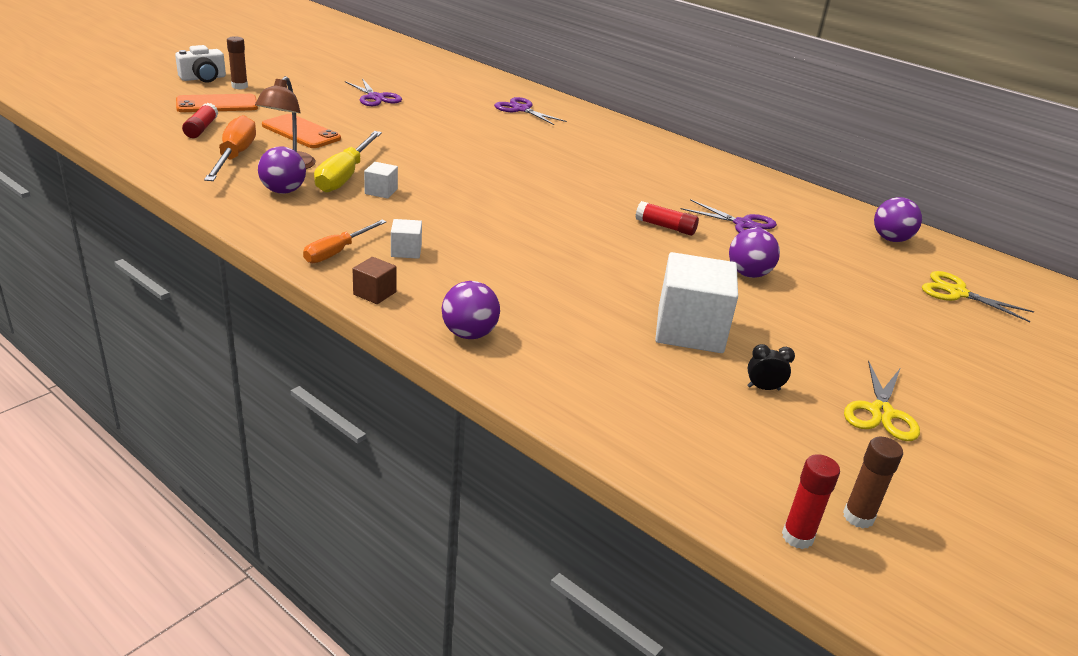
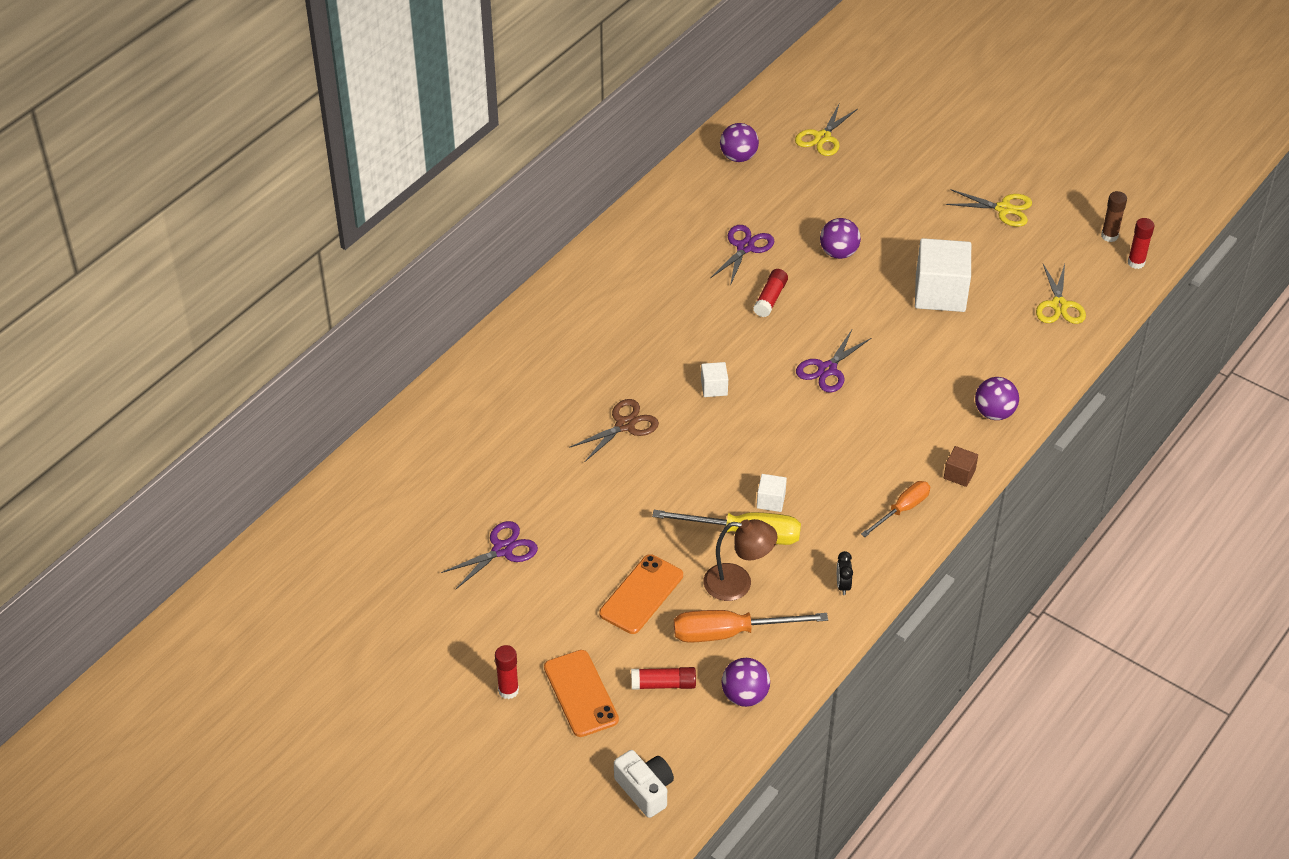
camera: 90 degrees left, 15 degrees up
white camera [175,45,226,83] -> white camera moved to [614,750,674,818]
brown glue stick [227,36,248,89] -> red glue stick [495,645,519,699]
purple ball [258,146,306,194] -> purple ball moved to [722,658,770,707]
orange screwdriver [303,220,386,263] -> orange screwdriver turned 75 degrees counterclockwise [861,481,930,537]
white cube [391,219,422,259] -> white cube moved to [701,362,728,397]
purple scissors [494,97,567,125] -> purple scissors moved to [796,330,871,393]
black clock [747,344,795,391] -> black clock moved to [837,551,853,595]
none -> brown scissors [569,399,659,462]
none -> yellow scissors [1036,264,1086,324]

